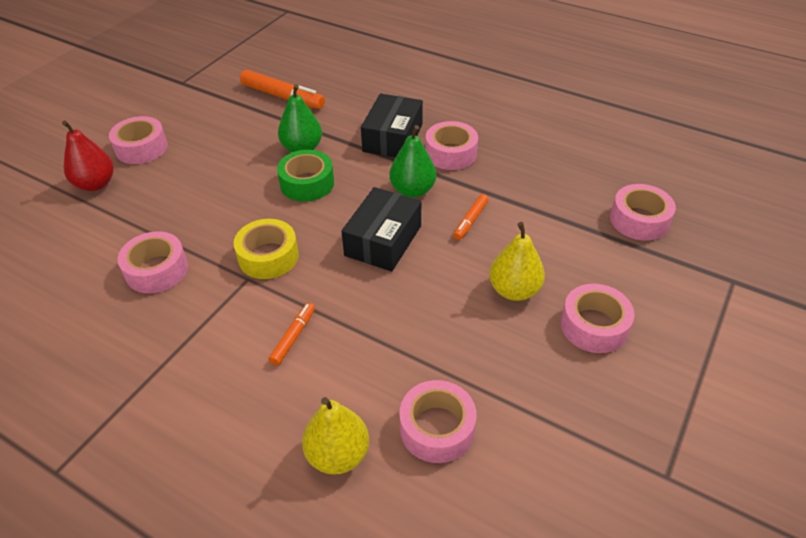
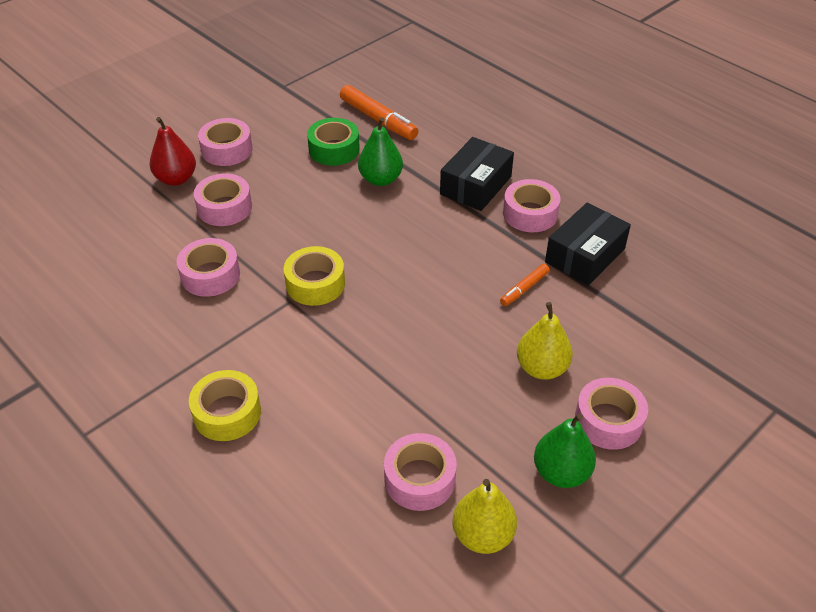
camera: 15 degrees right, 0 degrees up
orange marker [269,303,315,365] -> none
green tape [277,150,334,202] -> green tape moved to [307,118,360,166]
yellow pear [302,397,369,475] -> yellow pear moved to [452,479,517,554]
black box [342,187,421,272] -> black box moved to [545,203,631,286]
green pear [389,125,436,198] -> green pear moved to [534,413,596,488]
pink tape [610,184,676,241] -> pink tape moved to [194,173,252,226]
none -> yellow tape [189,370,261,441]

